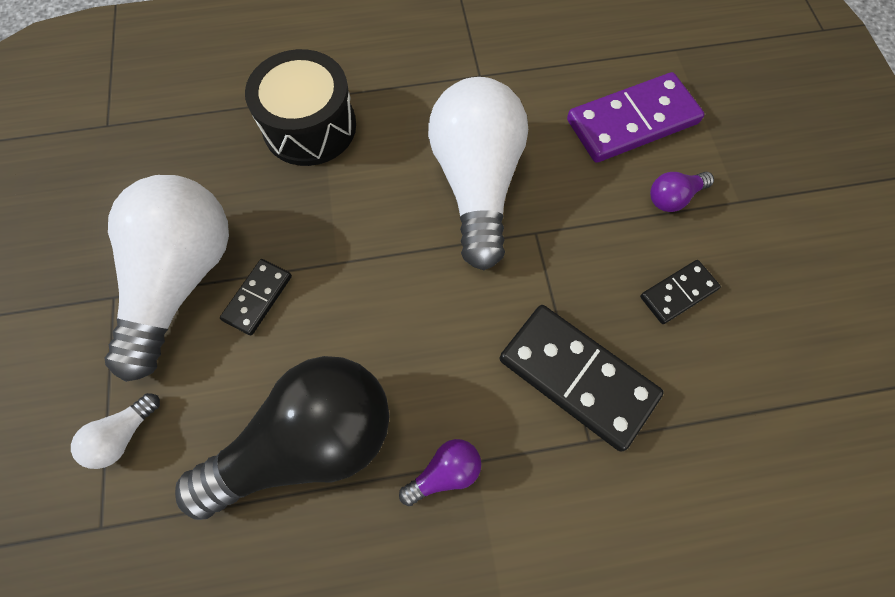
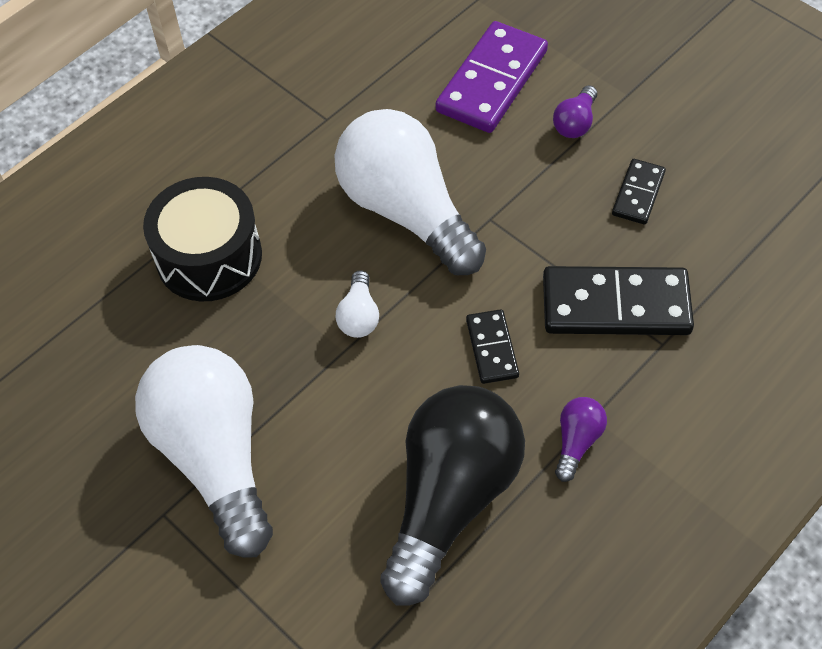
camera: 35 degrees left, 10 degrees down
white light bulb [71,393,160,469] -> white light bulb moved to [336,270,379,338]
black domino [220,259,292,335] -> black domino moved to [466,309,519,384]

